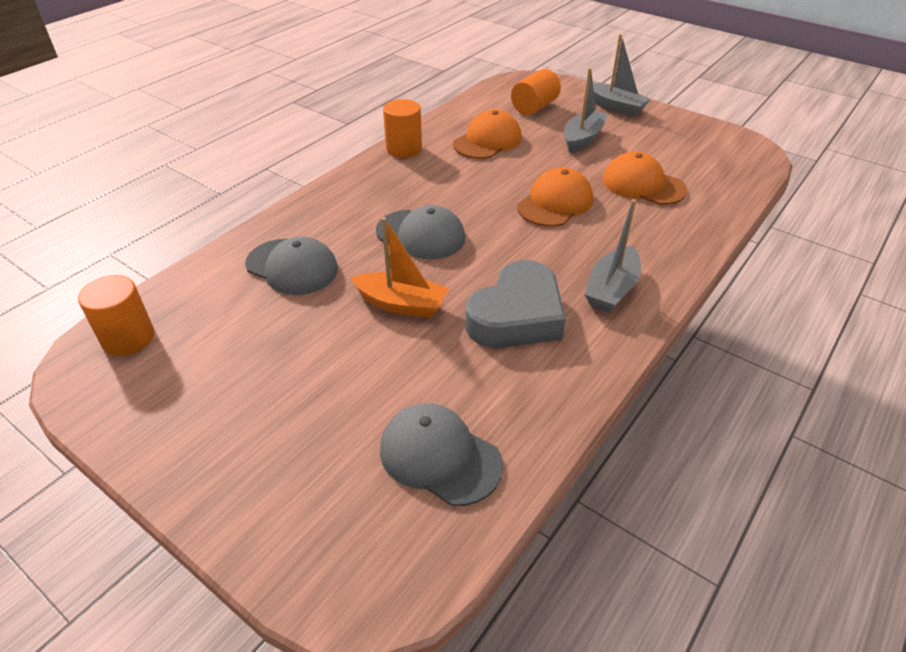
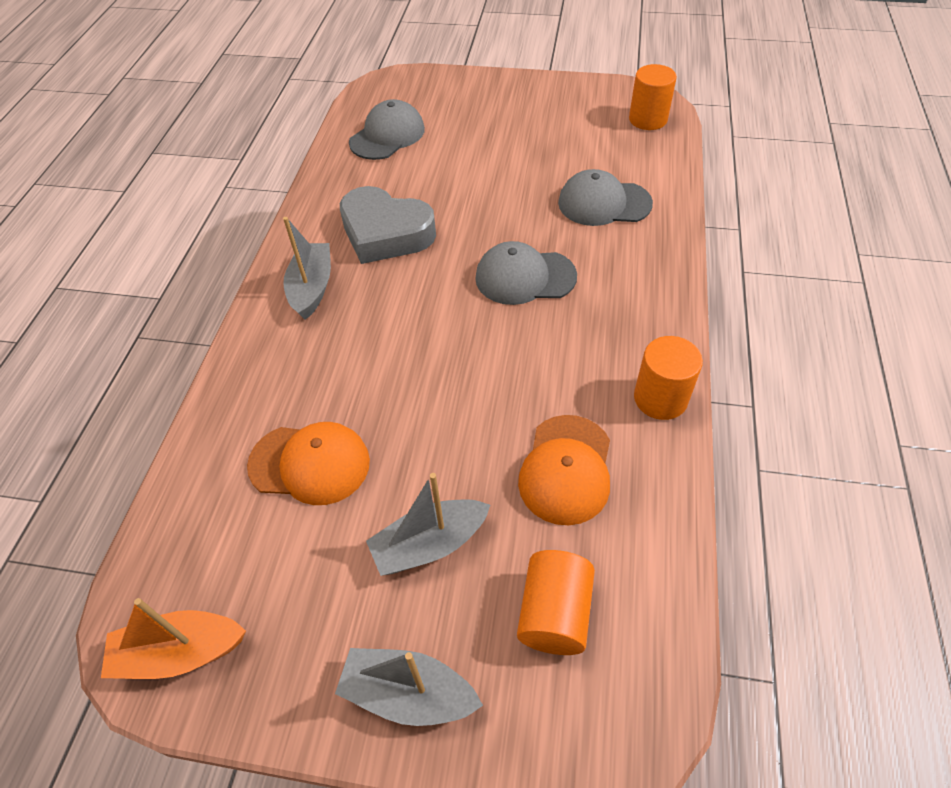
camera: 155 degrees right, 10 degrees up
orange boat [351,217,449,318] -> orange boat moved to [101,598,246,679]
grey cap [380,403,503,506] -> grey cap turned 60 degrees counterclockwise [349,99,425,160]
grey heart [466,260,566,348] -> grey heart turned 75 degrees counterclockwise [340,186,436,264]
orange cap [517,167,593,227] -> none
grey boat [564,68,609,153] -> grey boat turned 60 degrees clockwise [366,473,490,576]

